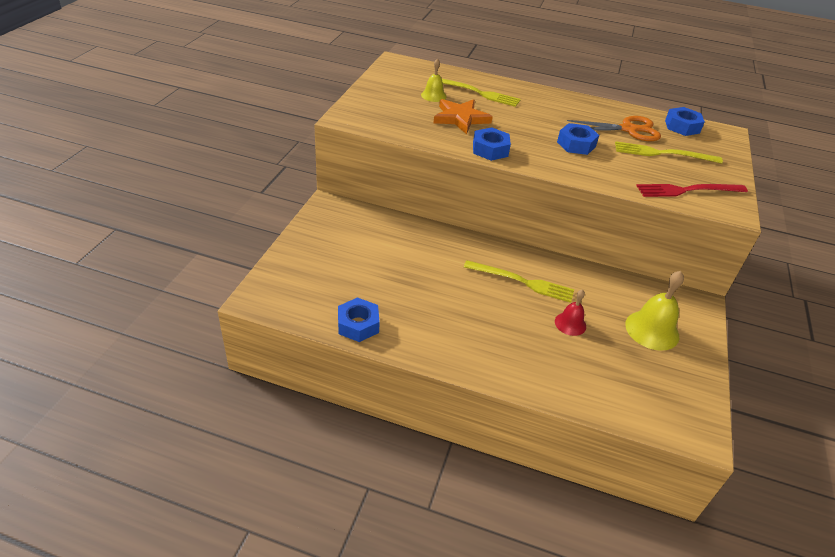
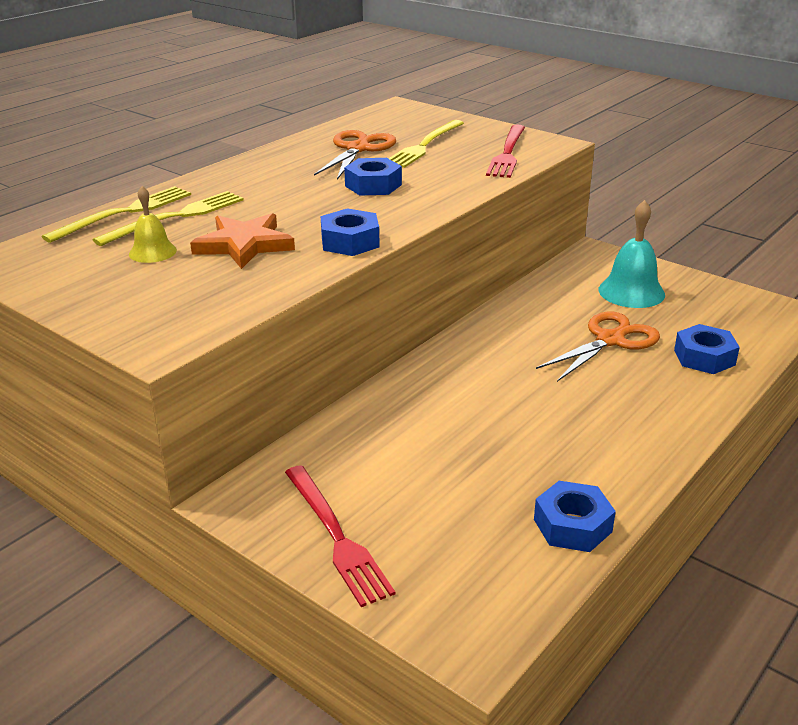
camera: 65 degrees left, 10 degrees down
yellow fork [464,260,574,303] -> yellow fork moved to [42,186,191,243]
red bell [555,289,586,336] -> orange scissors [536,311,660,382]
yellow bell [625,271,684,351] -> turquoise bell [599,200,665,308]
blue nut [665,107,705,136] -> blue nut moved to [674,324,740,374]
none -> red fork [285,465,395,607]

